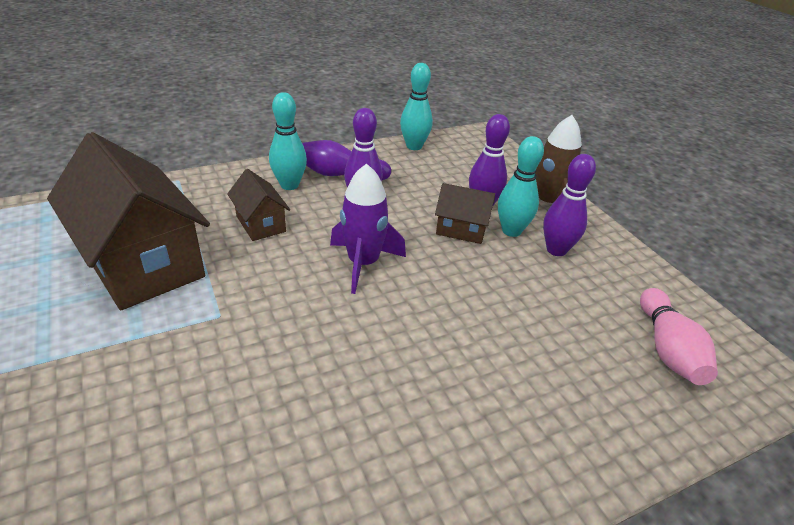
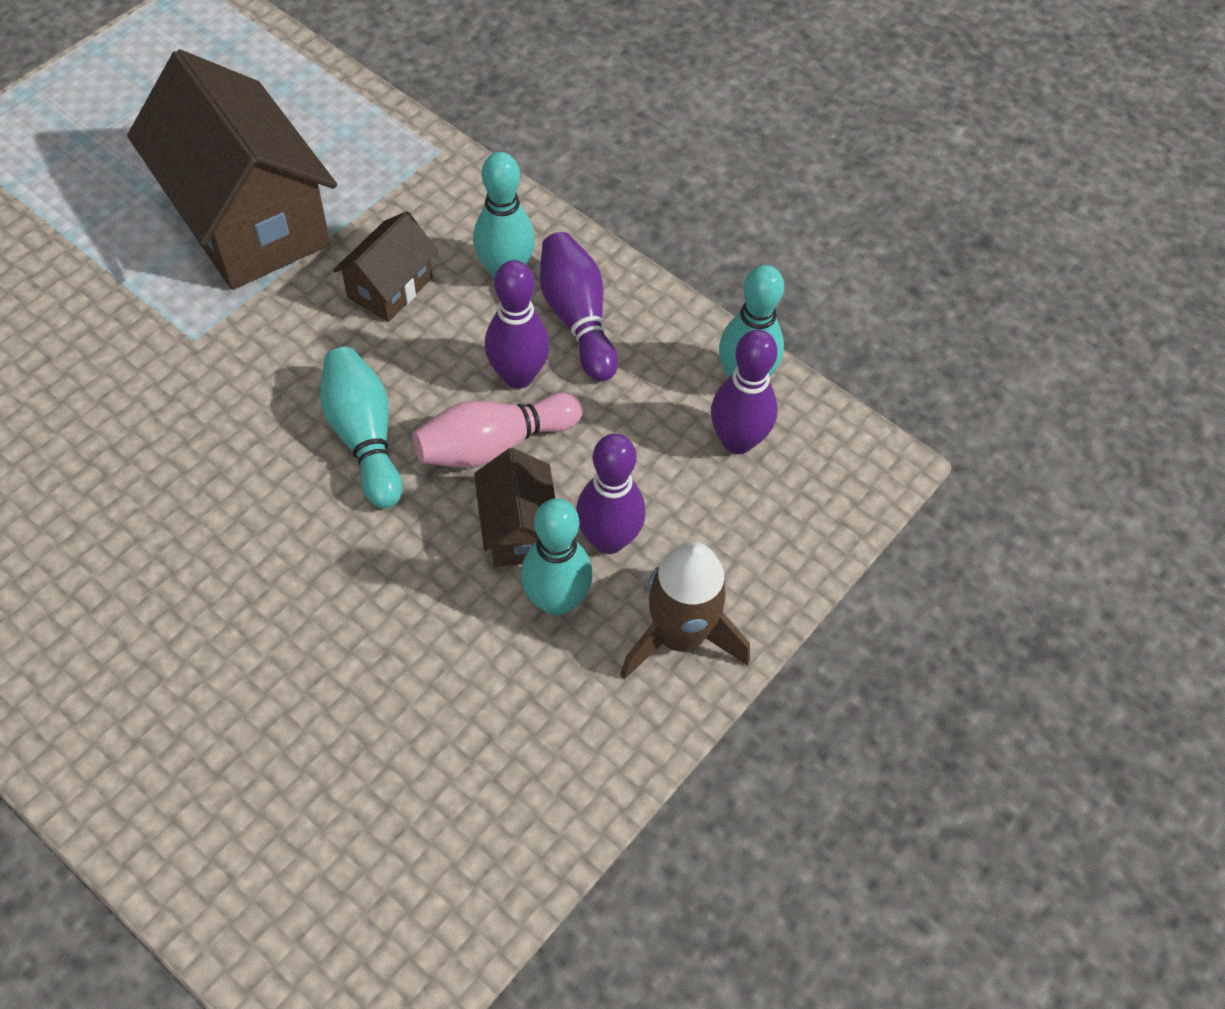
camera: 65 degrees right, 20 degrees up
brown house [47,132,210,310] -> brown house turned 60 degrees counterclockwise [127,49,337,290]
purple rocket [330,163,406,294] -> turquoise bowling pin [320,347,403,508]
purple bowling pin [543,154,596,256] -> purple bowling pin moved to [711,329,778,454]
pink bowling pin [640,288,718,385] -> pink bowling pin moved to [413,393,583,468]

